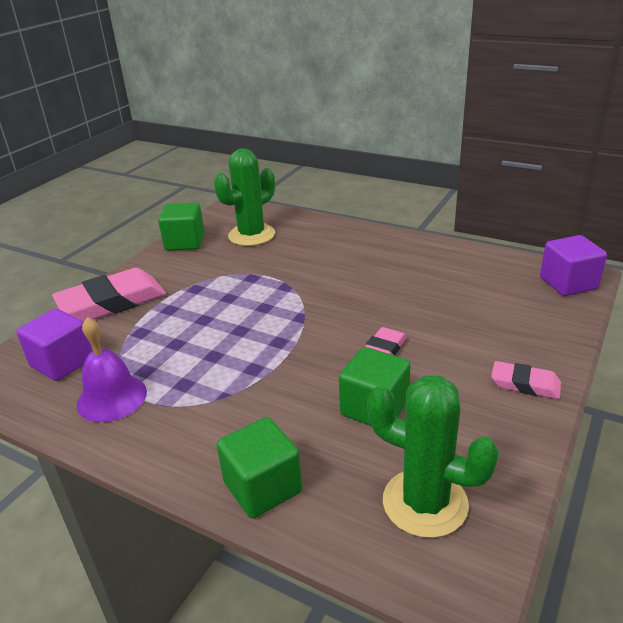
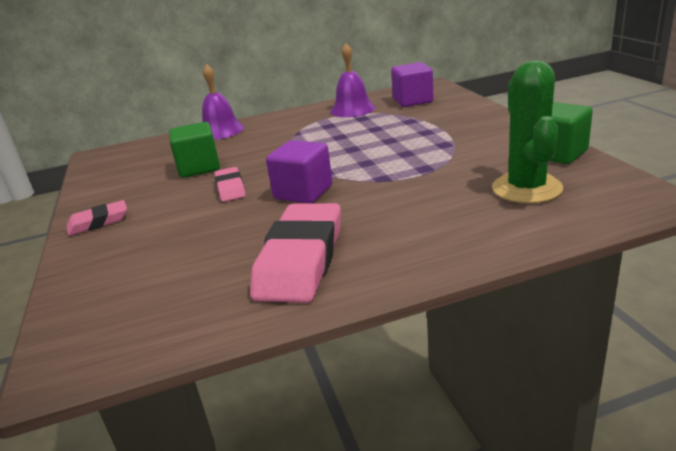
camera: 135 degrees right, 5 degrees down
pink eraser [52,268,166,322] -> pink eraser moved to [250,203,341,303]
green cube [217,417,302,518] -> purple bell [202,64,244,140]
green cactus [367,375,499,538] -> none
purple cube [540,235,607,296] -> purple cube moved to [266,140,333,203]

